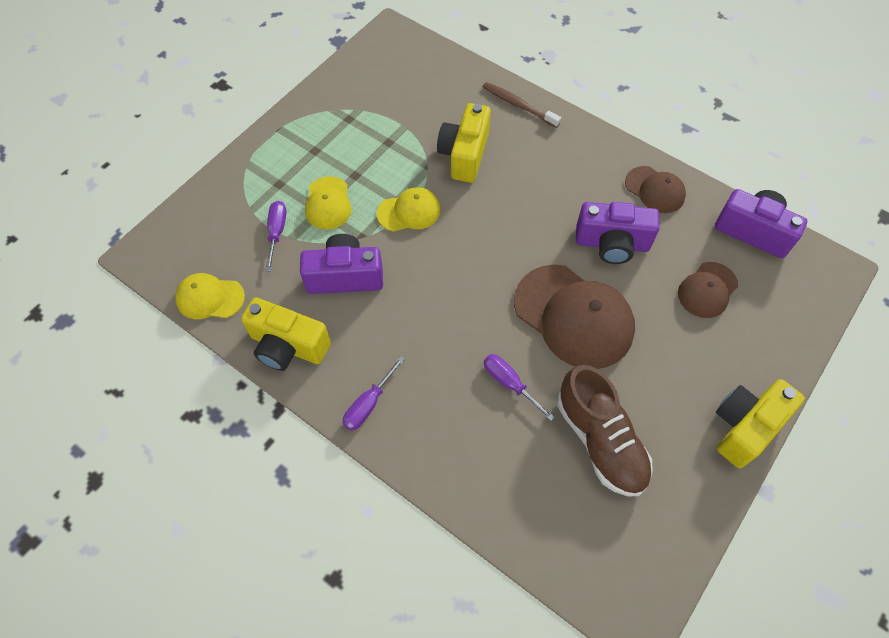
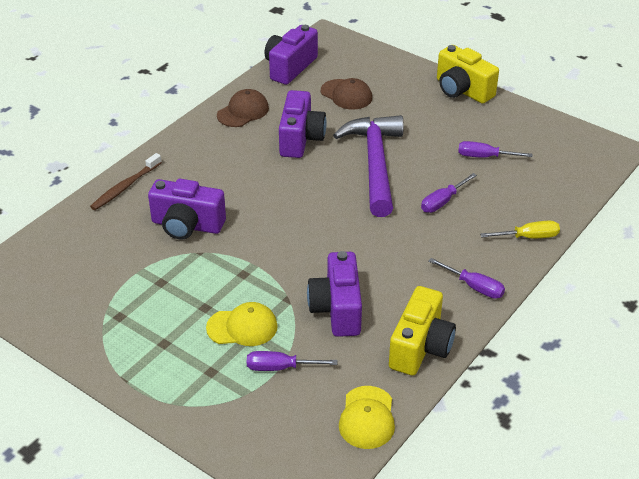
camera: 90 degrees left, 20 degrees down
yellow cap [377,187,441,232] -> none
yellow camera [437,103,491,183] -> purple camera [148,179,226,240]
brown cap [514,265,635,369] -> purple hammer [333,115,404,217]
brown shoe [557,365,653,497] -> purple screwdriver [458,141,533,158]
none -> yellow screwdriver [480,220,560,239]

